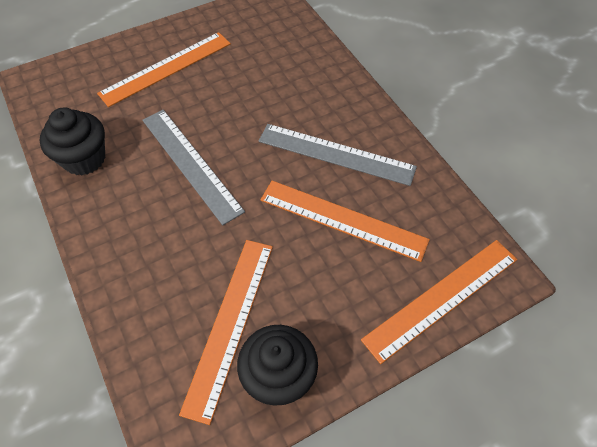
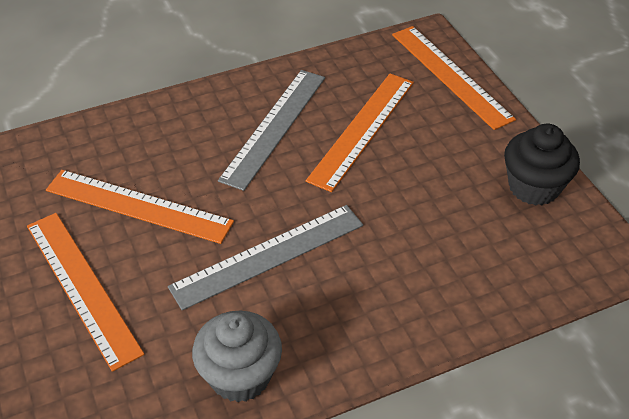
camera: 85 degrees left, 10 degrees down
black cupcake [40,108,105,175] -> grey cupcake [192,311,282,402]
orange ruler [179,240,273,425] -> orange ruler moved to [46,170,234,244]

